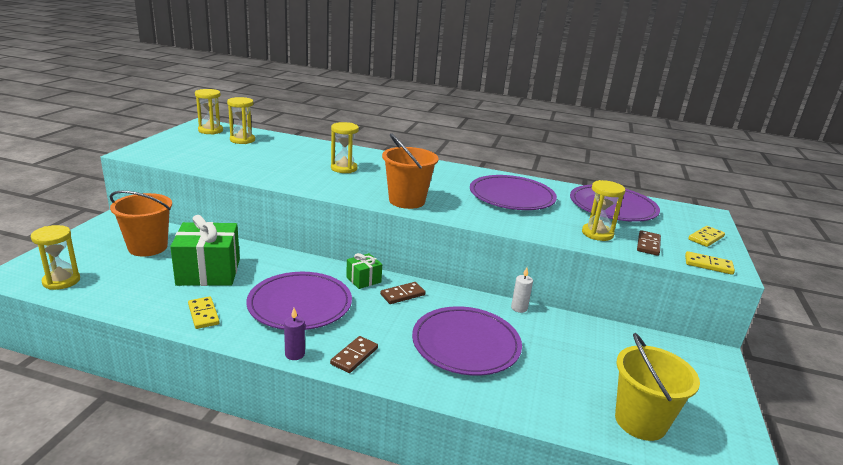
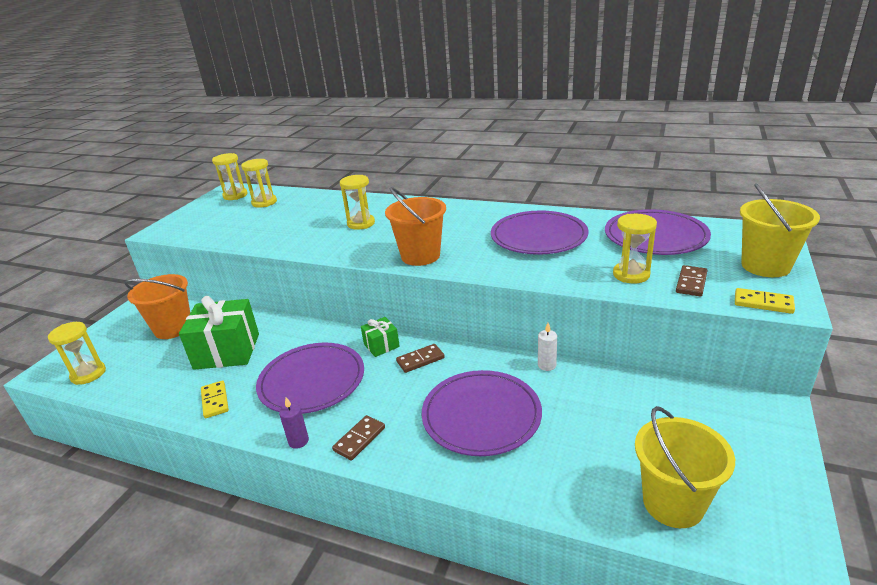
camera: 10 degrees right, 5 degrees up
yellow domino [688,226,725,247] -> yellow bucket [740,183,820,277]

